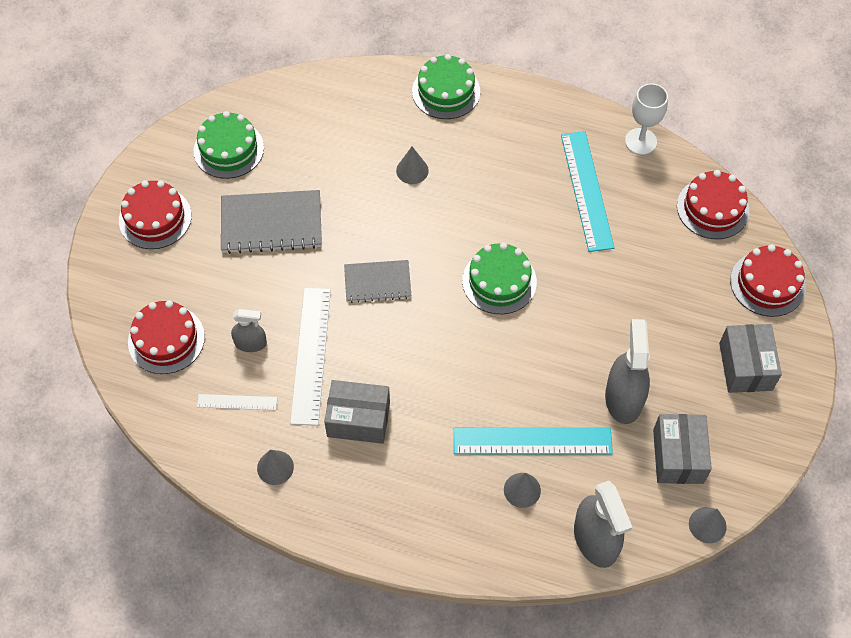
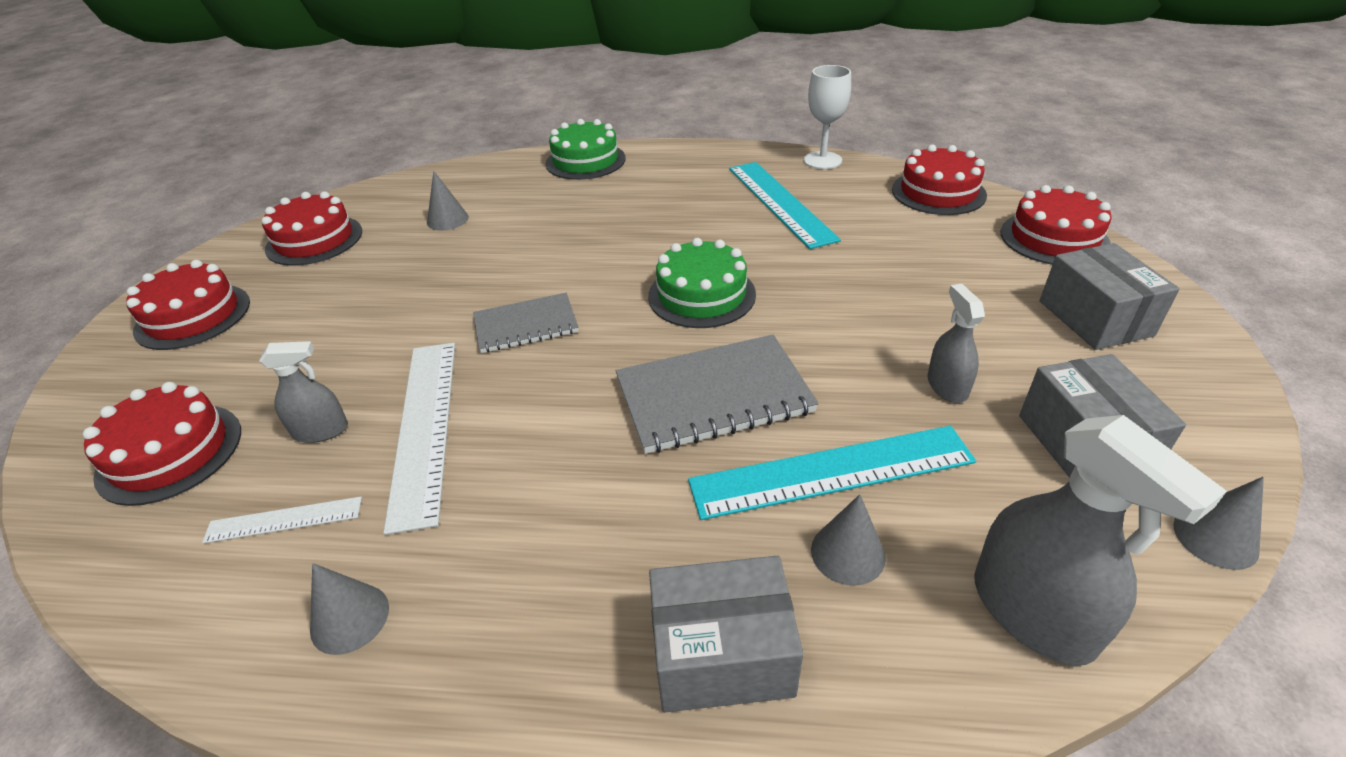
camera: 10 degrees left, 20 degrees down
green cake [194,111,264,179] -> red cake [261,191,362,266]
grey notebook [221,190,322,254] -> grey notebook moved to [616,335,819,454]
grey box [324,380,390,444] -> grey box moved to [649,556,803,713]
grey cone [396,147,429,184] -> grey cone moved to [427,171,469,230]
grey spray bottle [605,319,650,424] -> grey spray bottle [927,284,985,403], size x0.57

